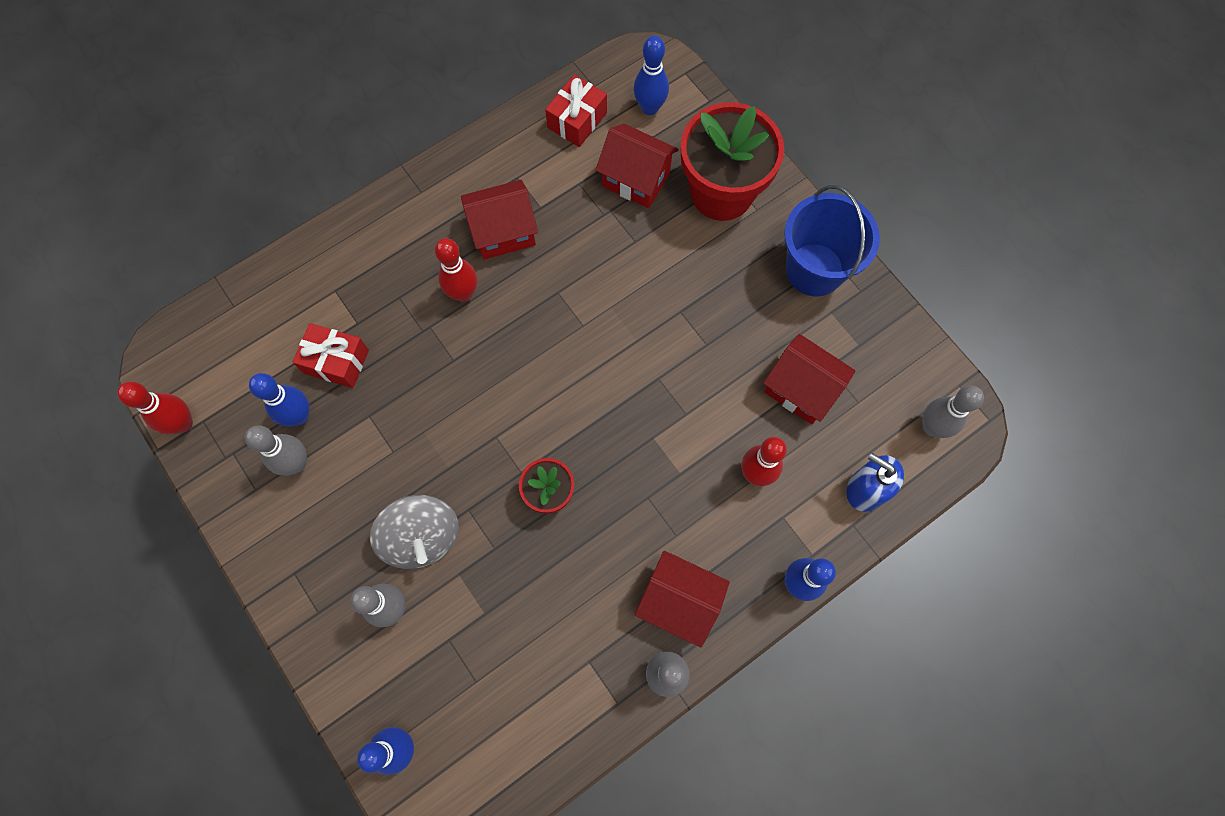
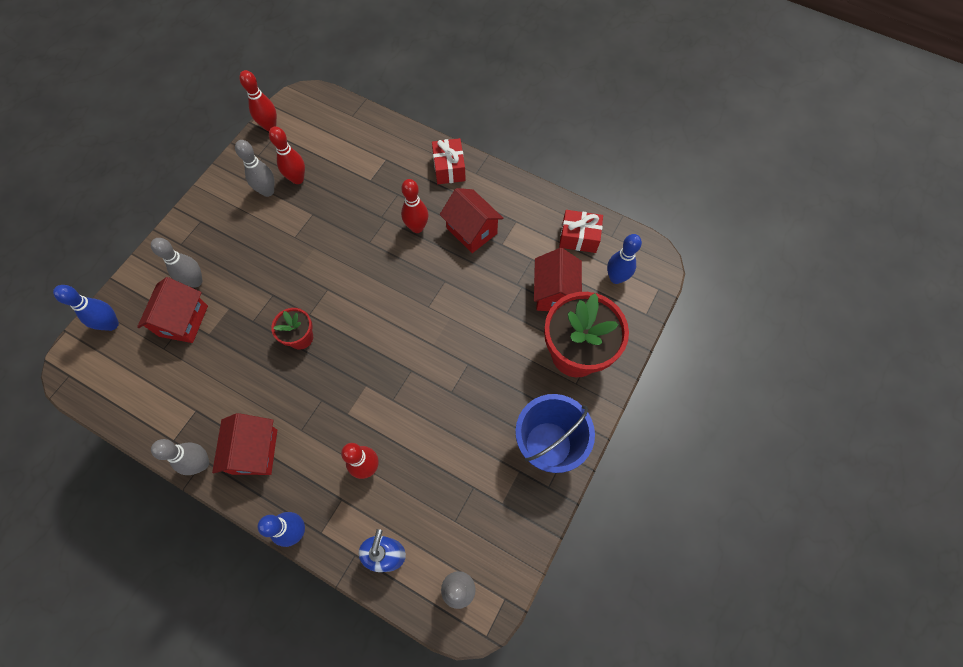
camera: 65 degrees right, 5 degrees down
blue bowling pin [249,373,309,427] -> red bowling pin [269,126,305,184]
red gift [293,323,369,388] -> red gift moved to [432,138,466,184]
grey spinning top [370,495,459,569] -> none
red house [763,334,856,424] -> red house moved to [137,277,208,343]

